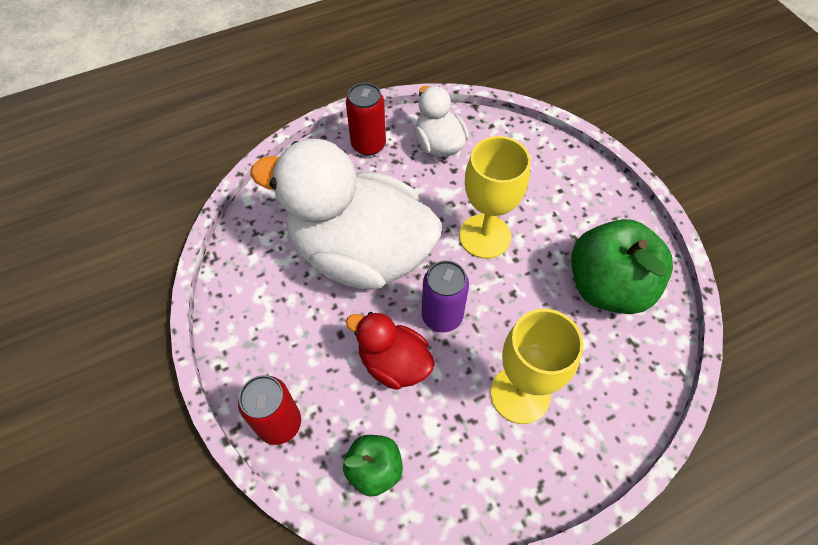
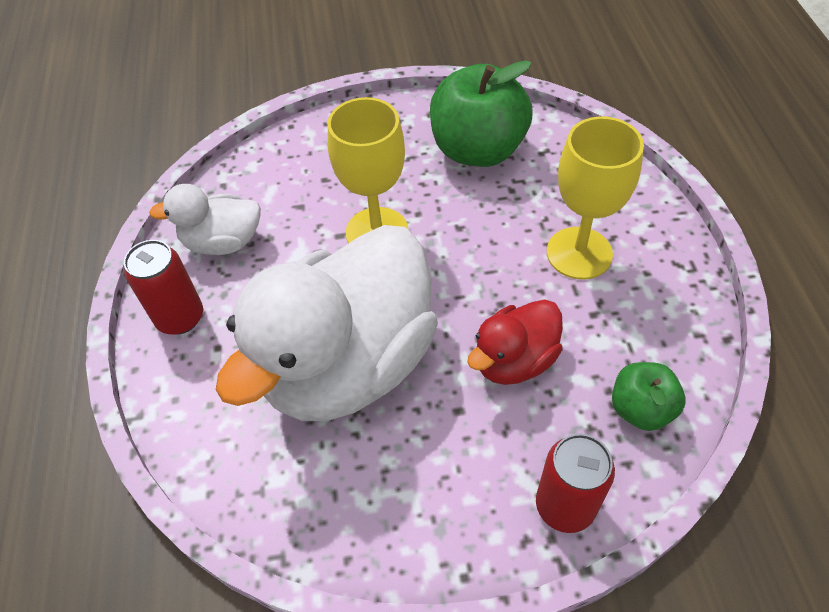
camera: 70 degrees left, 5 degrees down
purple can [422,260,469,332] -> none

